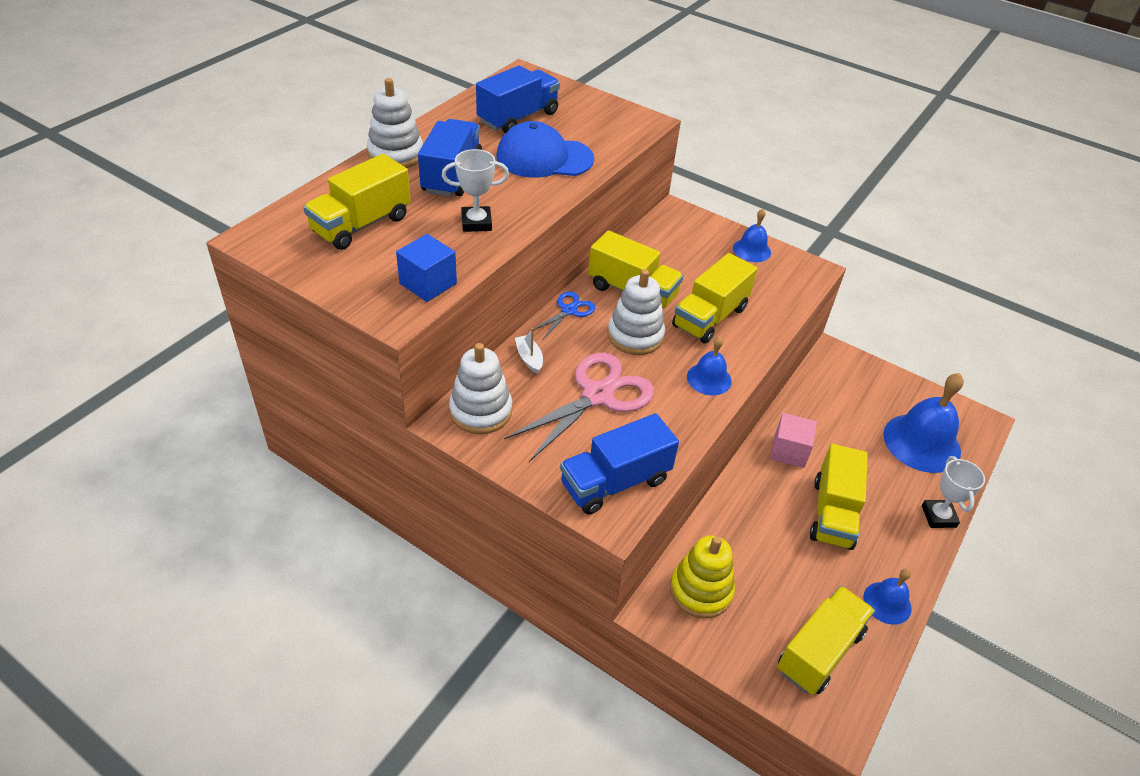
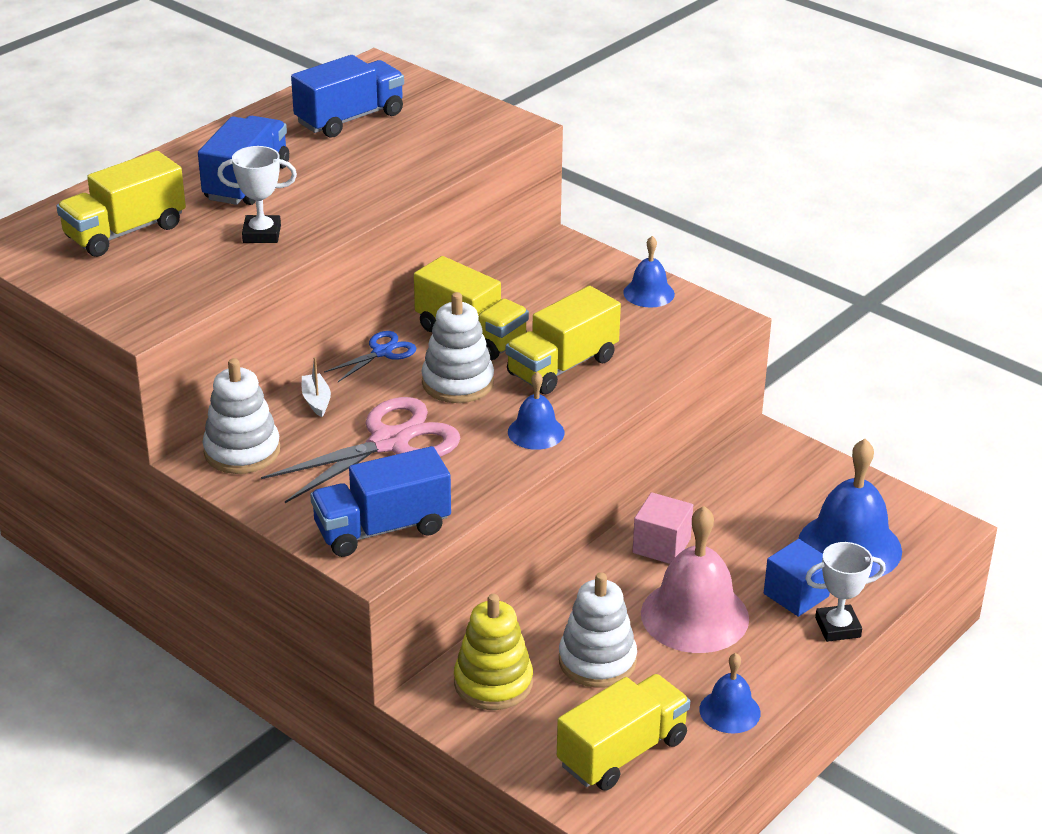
camera: 10 degrees right, 10 degrees down
white stacking toy [367,78,423,168] -> white stacking toy moved to [559,572,637,688]
blue cube [396,234,457,302] -> blue cube moved to [764,539,830,617]
blue cap [496,121,594,178] -> none
yellow truck [810,444,868,550] -> pink bell [641,506,749,653]
white trophy [922,456,985,528] -> white trophy turned 75 degrees clockwise [805,542,886,642]

